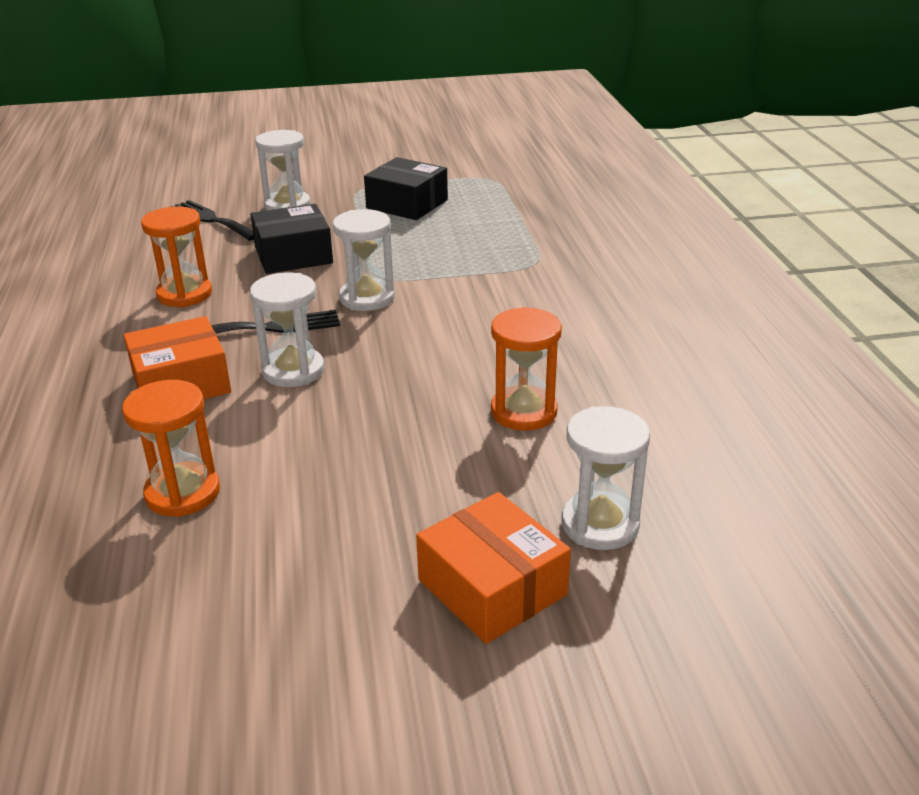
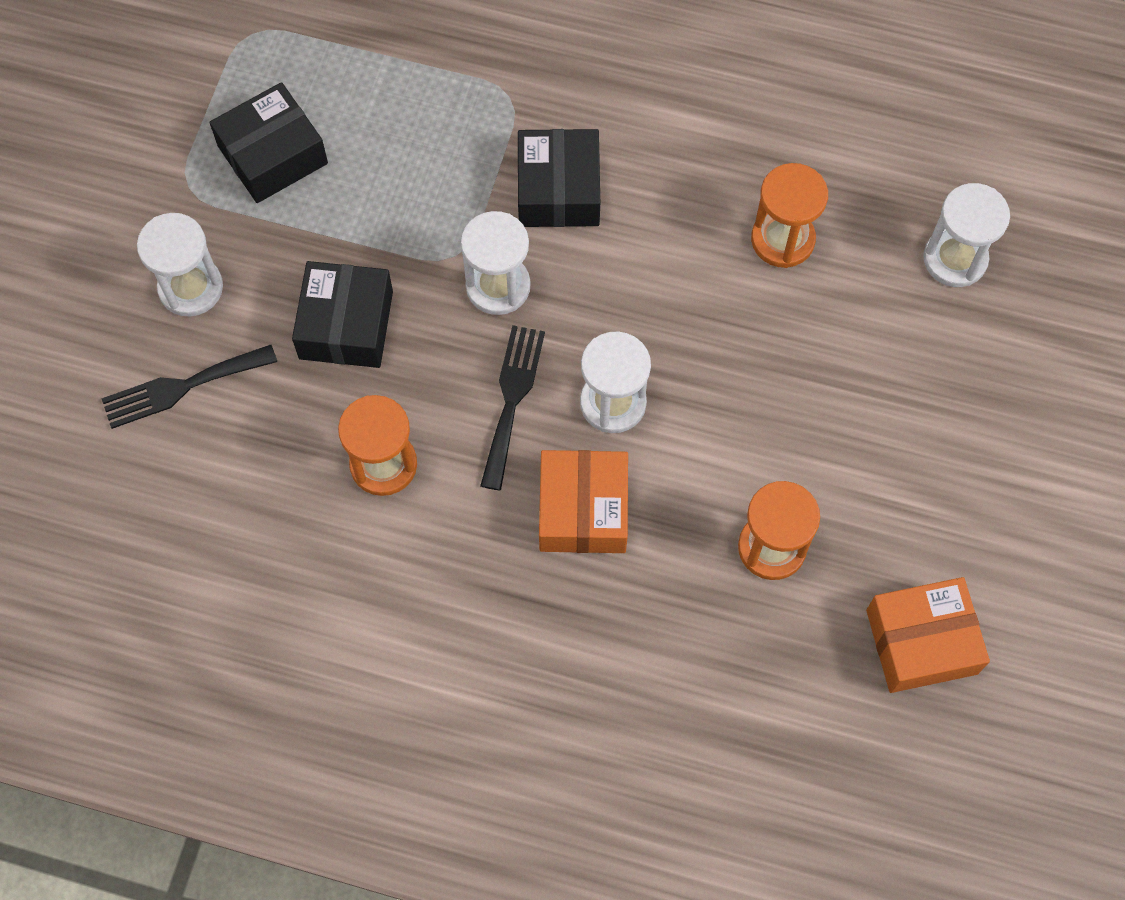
camera: 65 degrees left, 35 degrees up
orange box [416,492,571,644] -> orange box moved to [866,577,990,693]
none -> black box [518,129,600,227]

